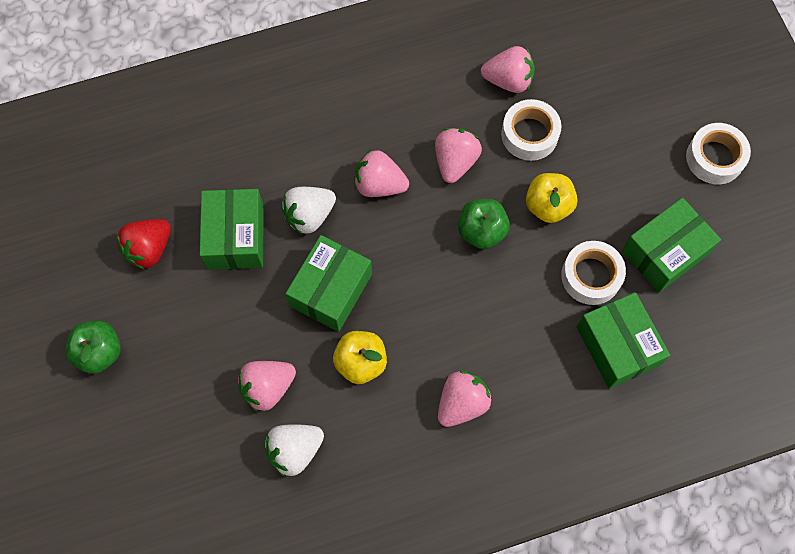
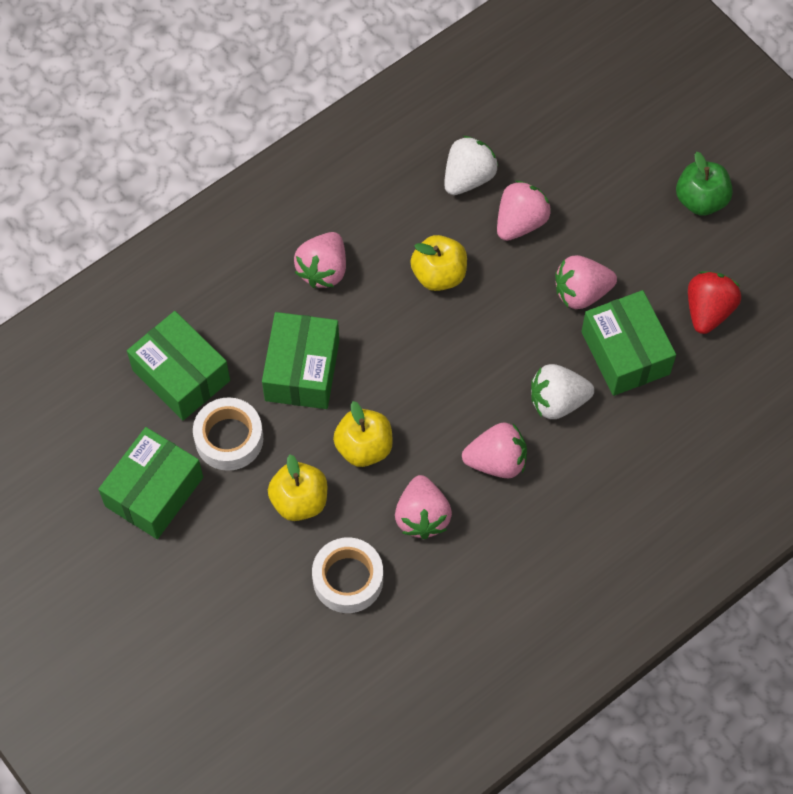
camera: 160 degrees right, 5 degrees down
white strawberry [282,187,336,235] -> white strawberry turned 135 degrees counterclockwise [531,364,594,419]
green box [285,235,372,332] -> green box moved to [262,312,339,409]
green apple [458,199,510,249] -> yellow apple [333,401,393,467]
pink strawberry [481,46,535,93] -> pink strawberry moved to [555,255,617,309]
white tape [686,123,751,184] -> none

